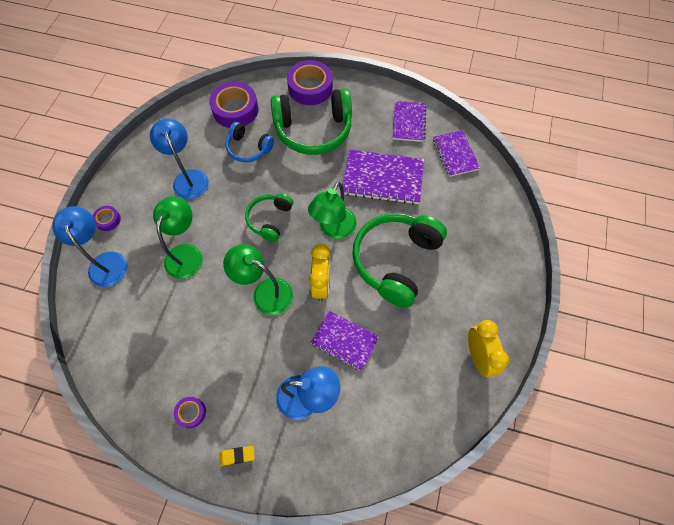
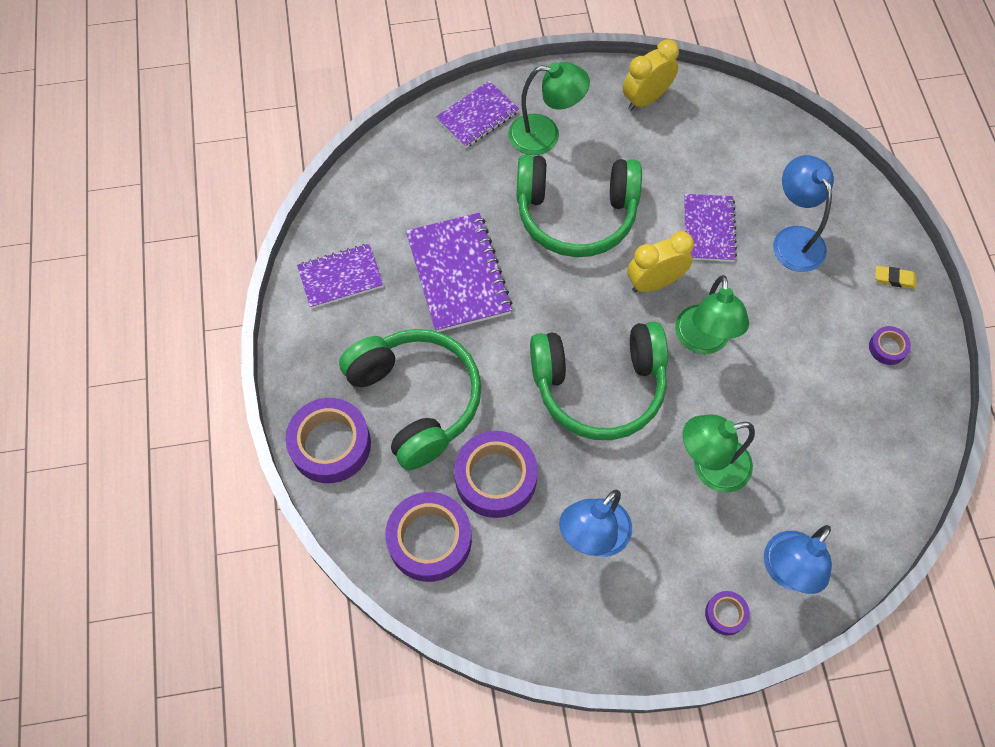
camera: 115 degrees left, 0 degrees up
yellow eraser [219,446,255,466] -> yellow eraser turned 45 degrees counterclockwise [875,266,917,289]
blue headphones [225,122,274,162] -> purple tape [454,431,538,518]
green headphones [245,194,293,242] -> green headphones [530,322,668,440], size x1.82
green lamp [308,182,357,239] -> green lamp moved to [508,62,590,155]
purple notebook [433,130,480,177] -> purple notebook moved to [436,81,519,148]

